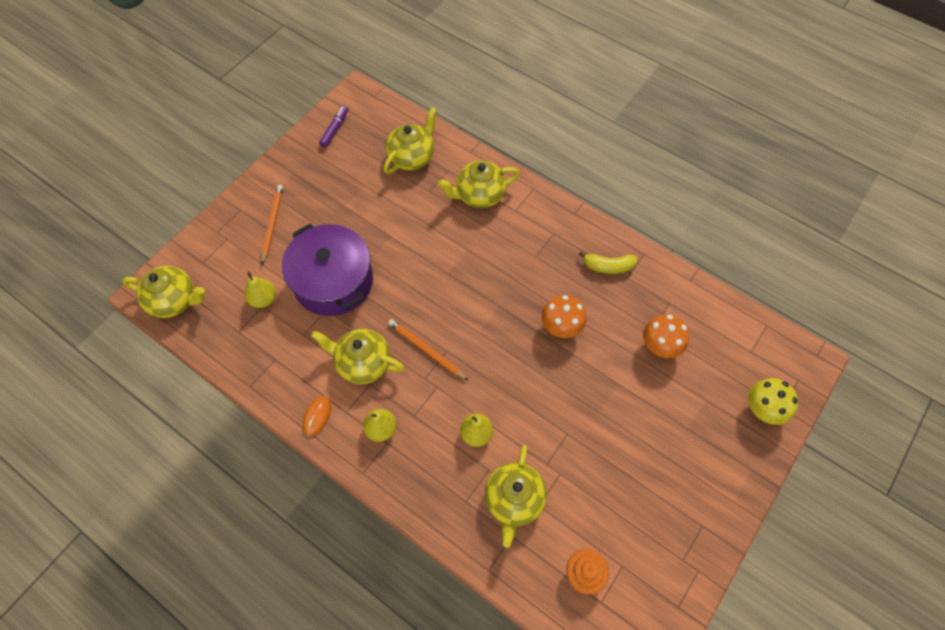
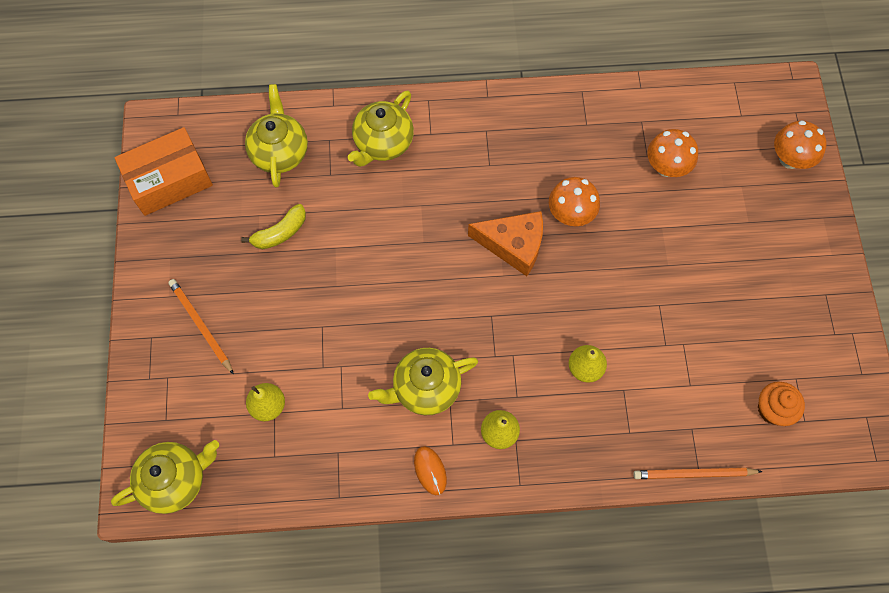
camera: 40 degrees left, 5 degrees up
purple pot [282,223,373,316] -> none
purple marker [319,106,348,148] -> orange box [114,127,213,216]
orange pencil [388,319,469,381] -> orange pencil moved to [633,468,763,479]
yellow teapot [485,445,547,548] -> none
yellow banana [578,251,637,274] -> yellow banana moved to [241,204,306,249]
yellow mushroom [748,378,798,425] -> orange mushroom [774,120,827,169]
none -> orange cheese [468,211,543,276]

